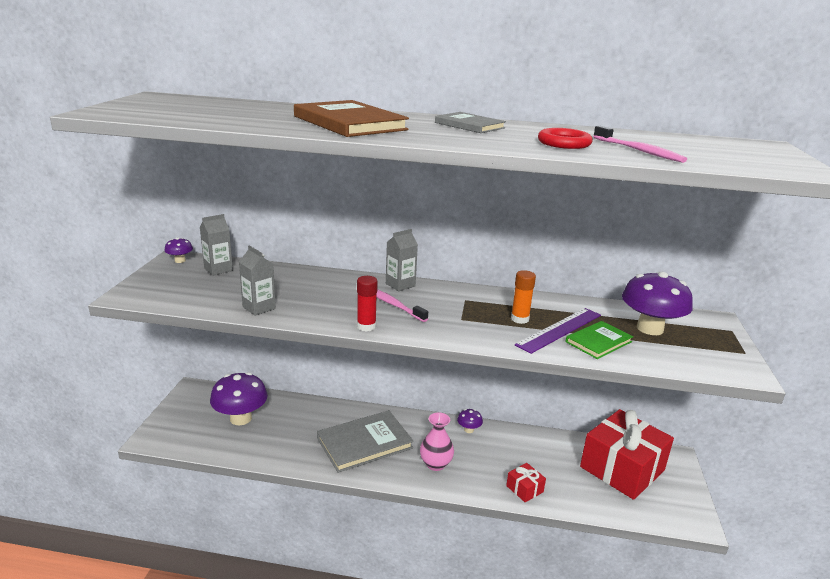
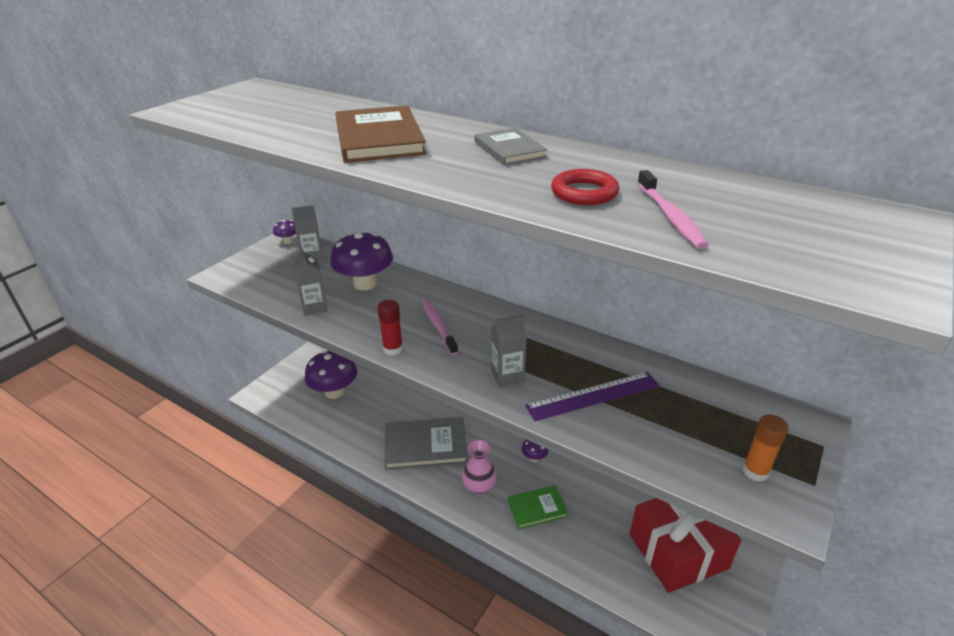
camera: 25 degrees right, 10 degrees up
grey carton [386,229,418,292] -> grey carton moved to [491,315,527,387]
red gift [506,463,546,502] -> none
orange glue stick [511,270,536,324] -> orange glue stick moved to [742,414,789,482]
green book [566,321,633,359] -> green book moved to [508,485,568,529]
purple mushroom [622,272,693,335] -> purple mushroom moved to [330,232,393,290]

